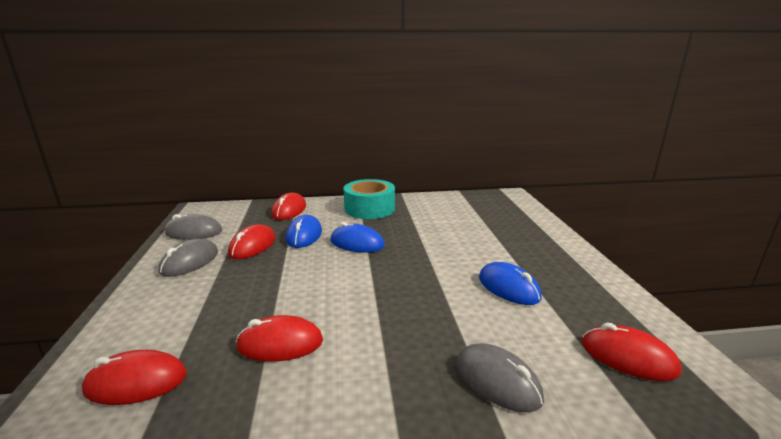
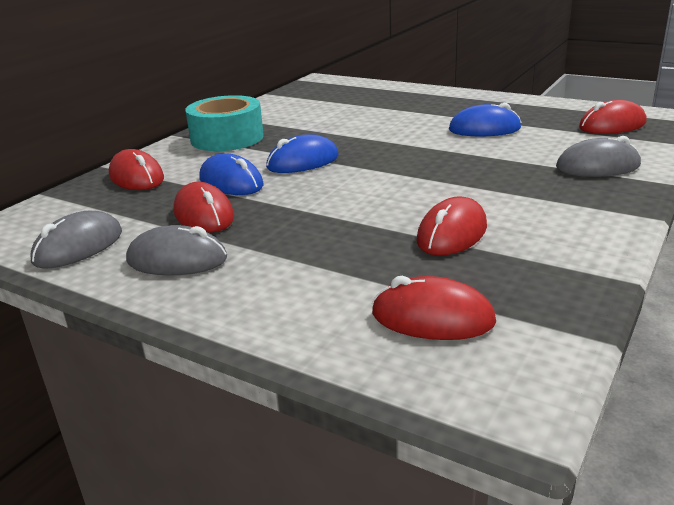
camera: 50 degrees left, 5 degrees up
red mouse [82,350,187,405] -> red mouse turned 75 degrees clockwise [372,276,496,340]
grey mouse [159,239,218,277] -> grey mouse turned 60 degrees counterclockwise [126,225,227,275]

